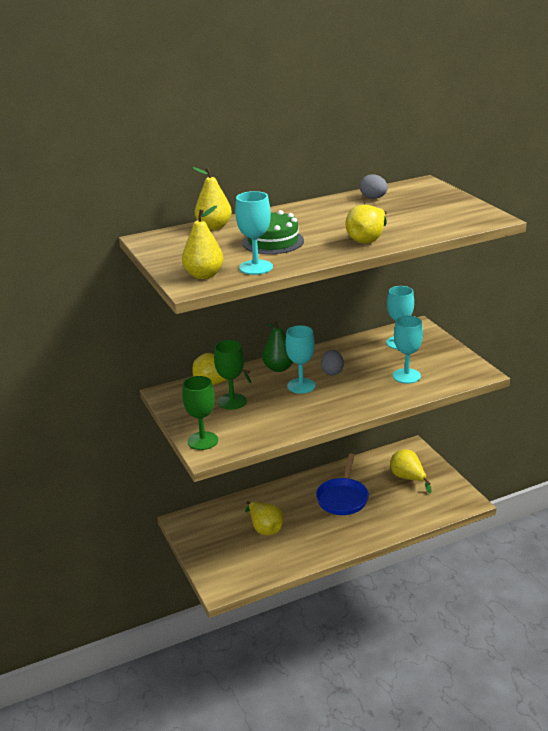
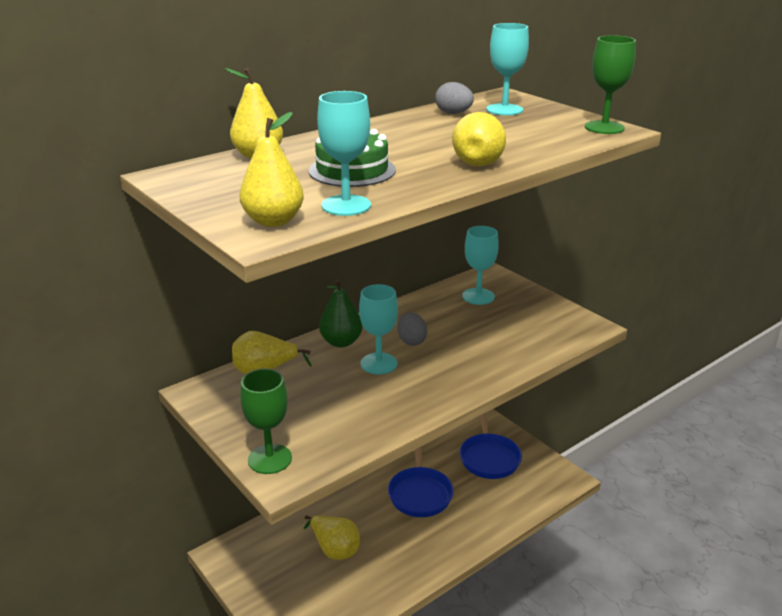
camera: 15 degrees left, 0 degrees up
green goblet [214,340,247,410] -> green goblet moved to [585,35,636,134]
yellow pear [390,449,431,493] -> blue pan [460,413,522,479]
turquoise goblet [393,316,423,384] -> turquoise goblet moved to [486,23,529,115]

